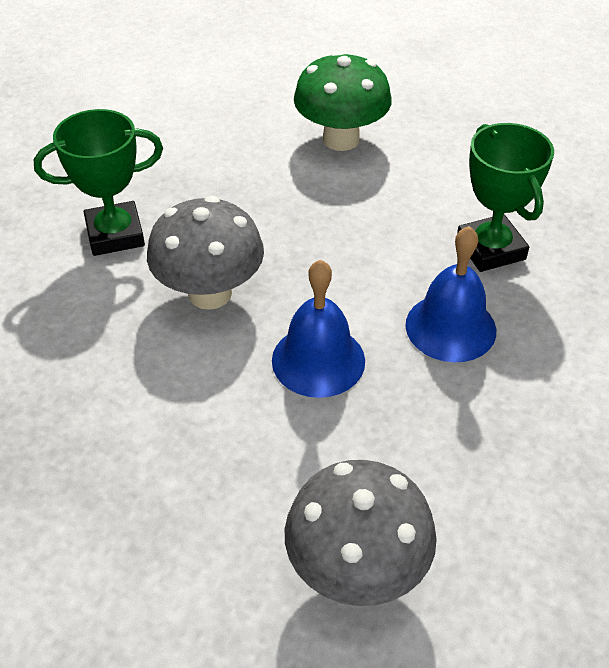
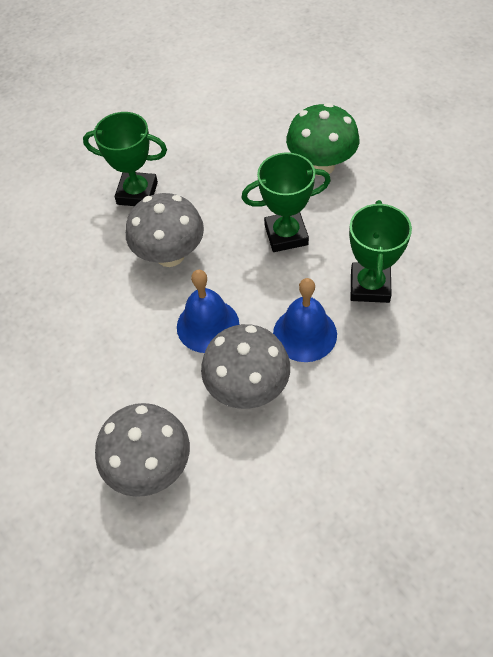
camera: 30 degrees right, 10 degrees up
none -> grey mushroom [201,324,290,409]
none -> green trophy [241,152,331,252]

